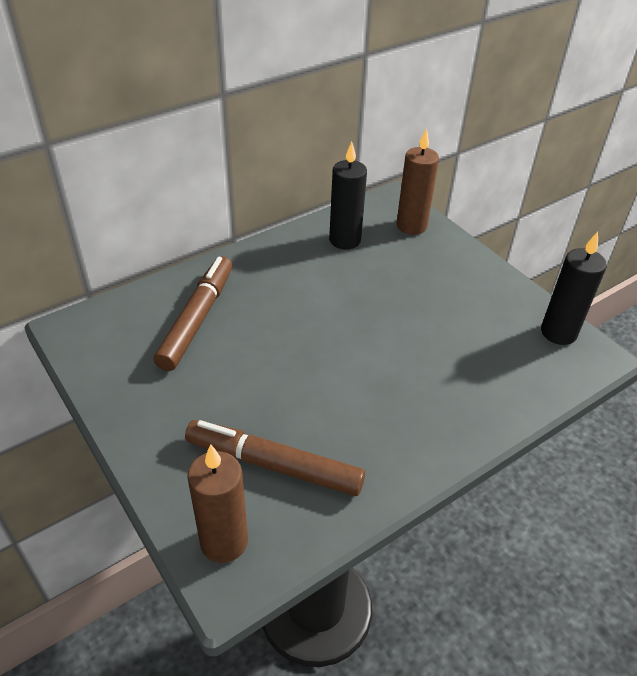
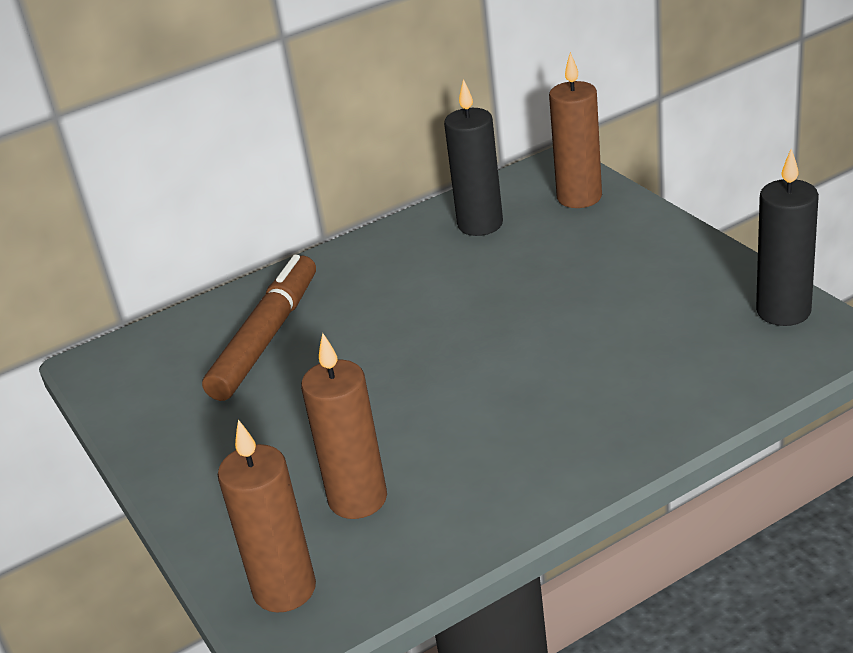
camera: 10 degrees right, 10 degrees down
brown marker [185,420,365,496] -> brown candle [301,333,387,519]

